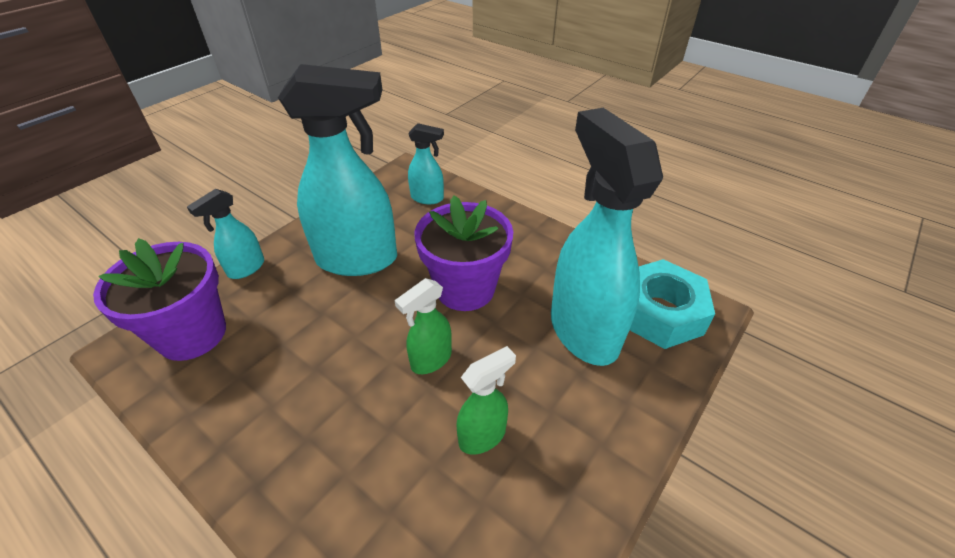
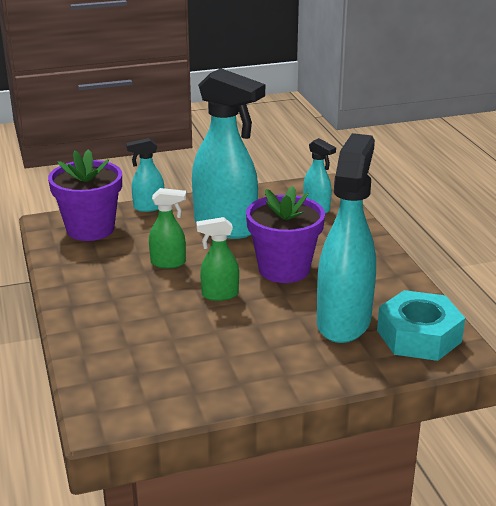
camera: 35 degrees right, 15 degrees down
green spray bottle [456,346,516,455] -> green spray bottle moved to [149,188,186,268]

